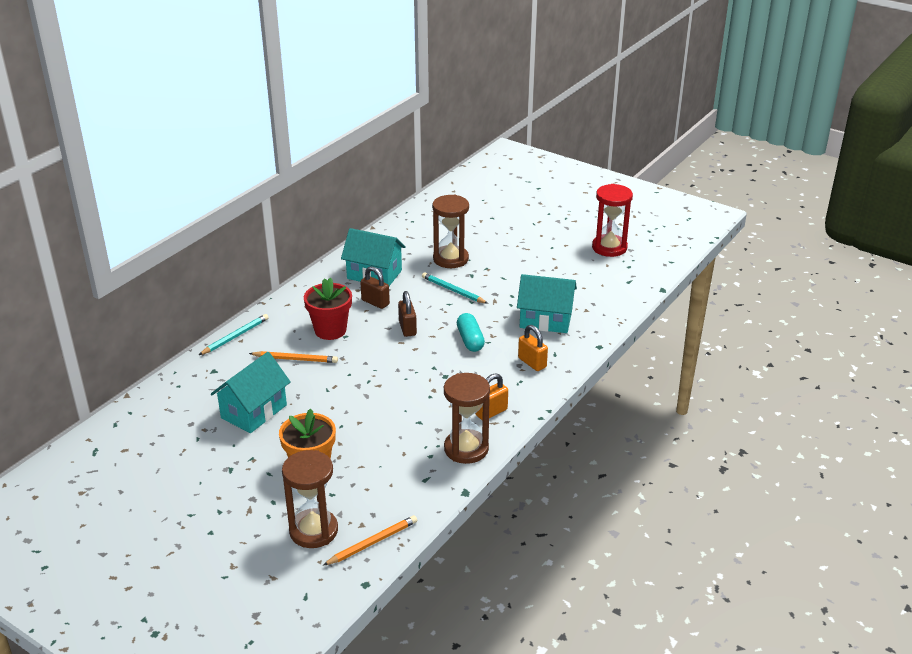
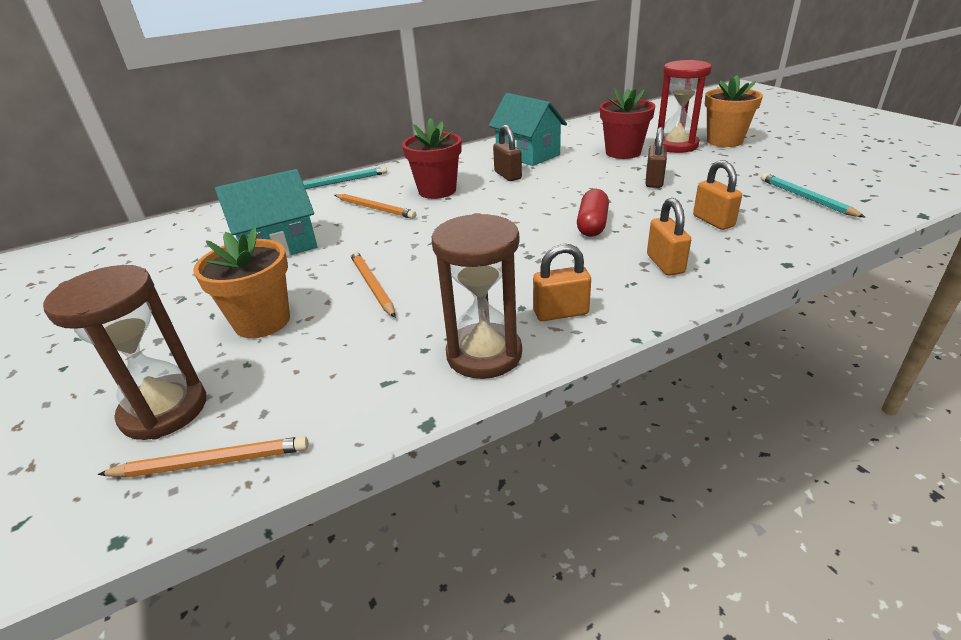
camera: 30 degrees right, 0 degrees up
brown padlock [398,291,417,337] -> brown padlock moved to [646,127,667,188]
turquoise pencil [422,272,488,304] -> turquoise pencil moved to [761,173,866,218]
brown hourglass [432,195,469,268] -> red flower pot [600,88,656,159]
turquoise capsule [457,313,485,352] -> red capsule [577,189,609,237]
turquoise house [517,274,577,333] -> orange padlock [693,160,742,230]
red hourglass [592,184,633,257] -> red hourglass moved to [655,60,712,153]
none -> orange pencil [350,250,395,318]
none -> orange flower pot [705,75,763,147]

